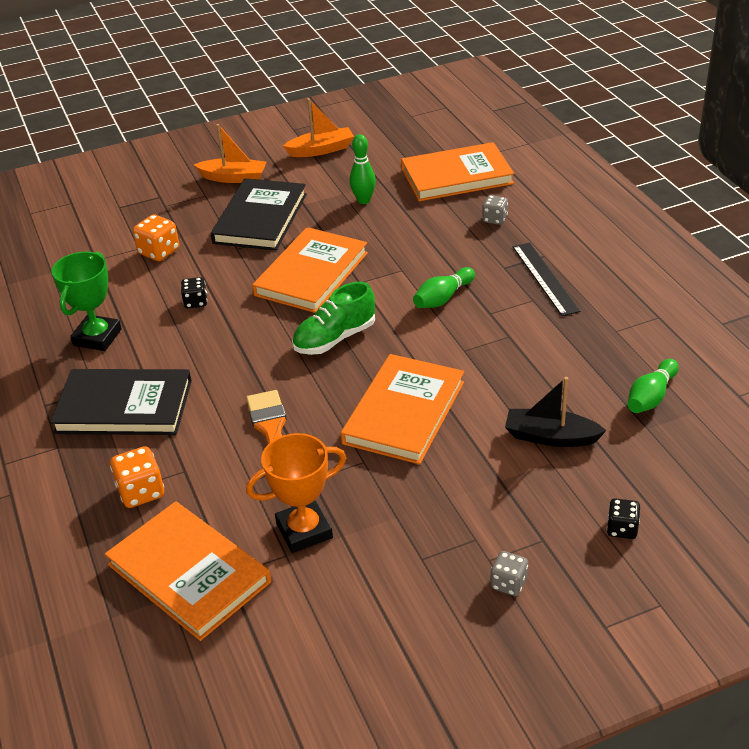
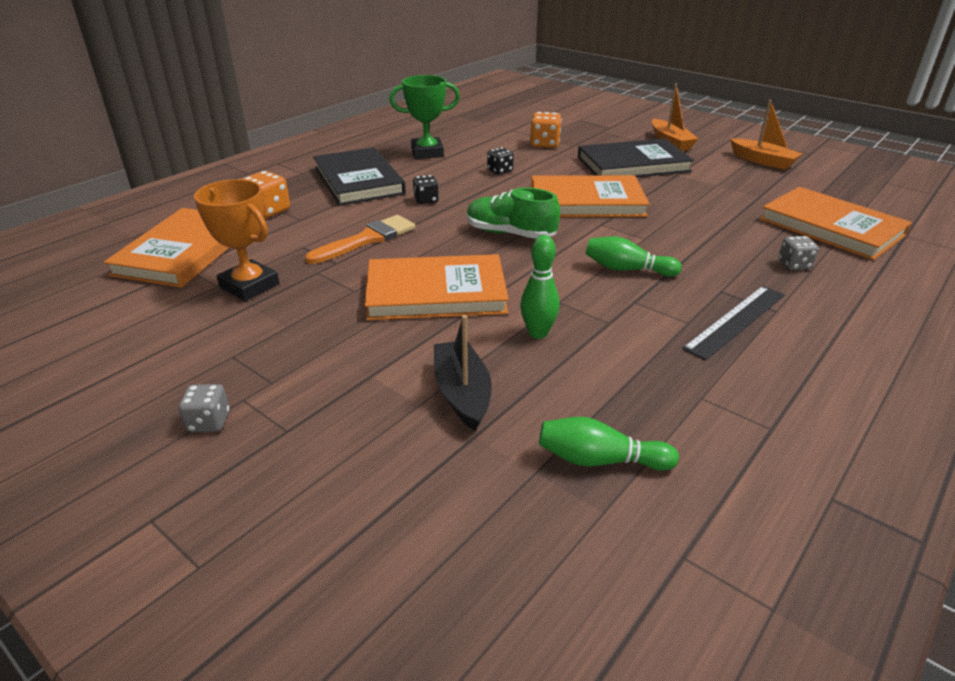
camera: 60 degrees right, 5 degrees down
green bowling pin [350,134,376,204] -> green bowling pin moved to [520,235,559,339]
black dice [607,498,640,539] -> black dice moved to [413,175,439,204]

